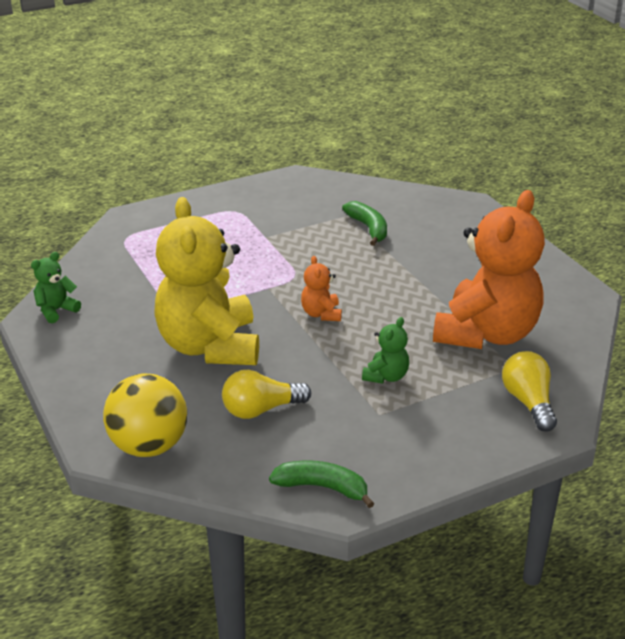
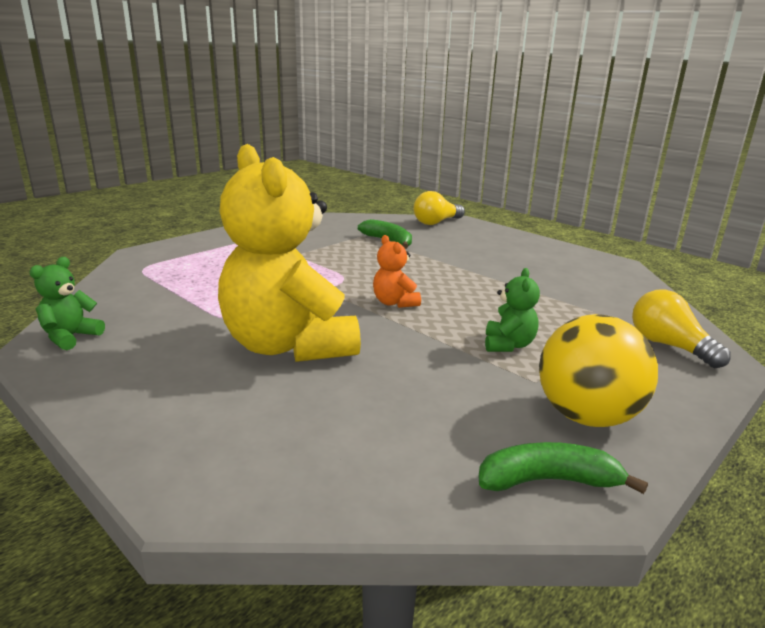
camera: 20 degrees left, 10 degrees down
yellow ball [103,373,187,457] -> yellow ball moved to [539,314,658,427]
yellow light bulb [222,370,311,419] -> yellow light bulb moved to [414,191,465,225]
orange teddy bear [433,190,545,349] -> none

